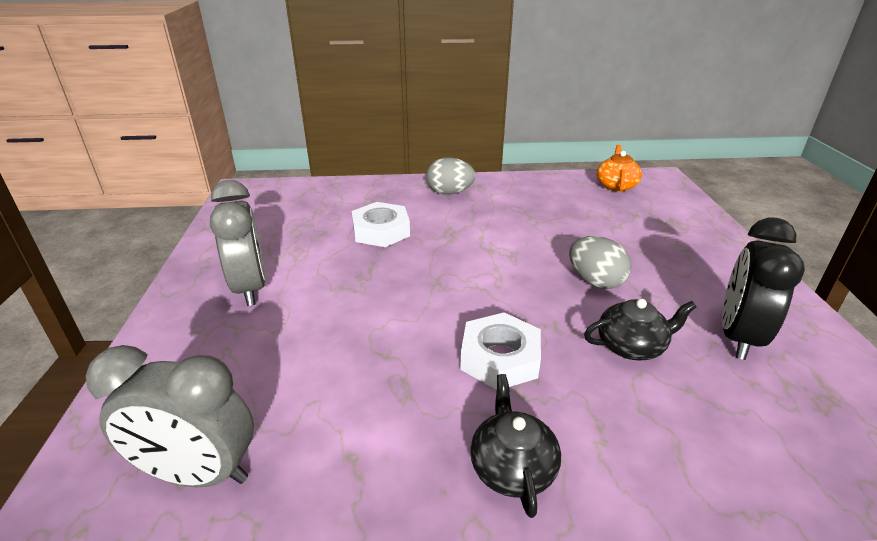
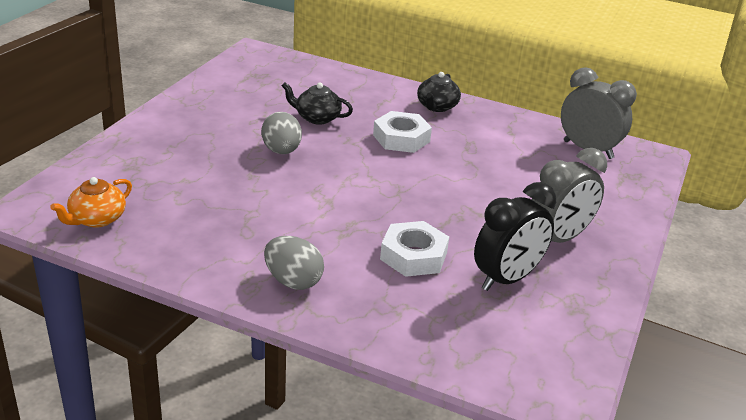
camera: 155 degrees left, 0 degrees up
grey clock [210,180,266,306] -> grey clock turned 135 degrees counterclockwise [532,148,607,243]
black clock [722,218,805,360] -> black clock moved to [474,182,556,291]

